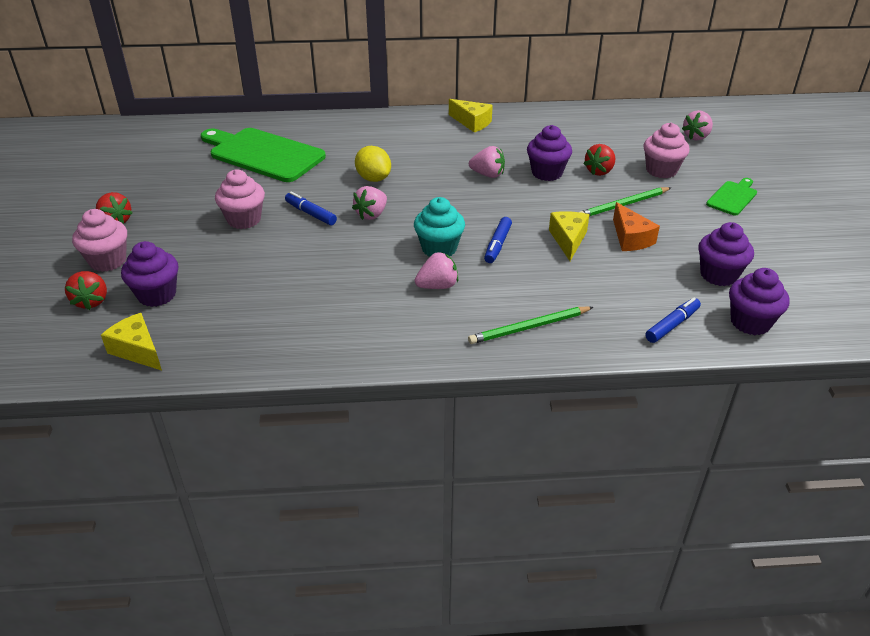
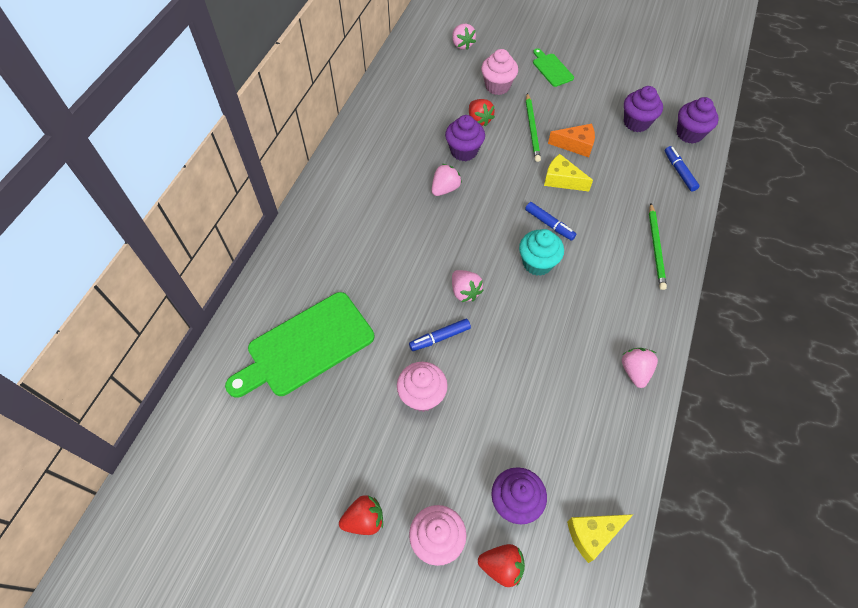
camera: 65 degrees left, 20 degrees up
yellow lemon [355,146,391,182] -> none
pink strawberry [415,252,459,289] -> pink strawberry moved to [622,348,658,388]
yellow cheese [449,99,493,132] -> none

